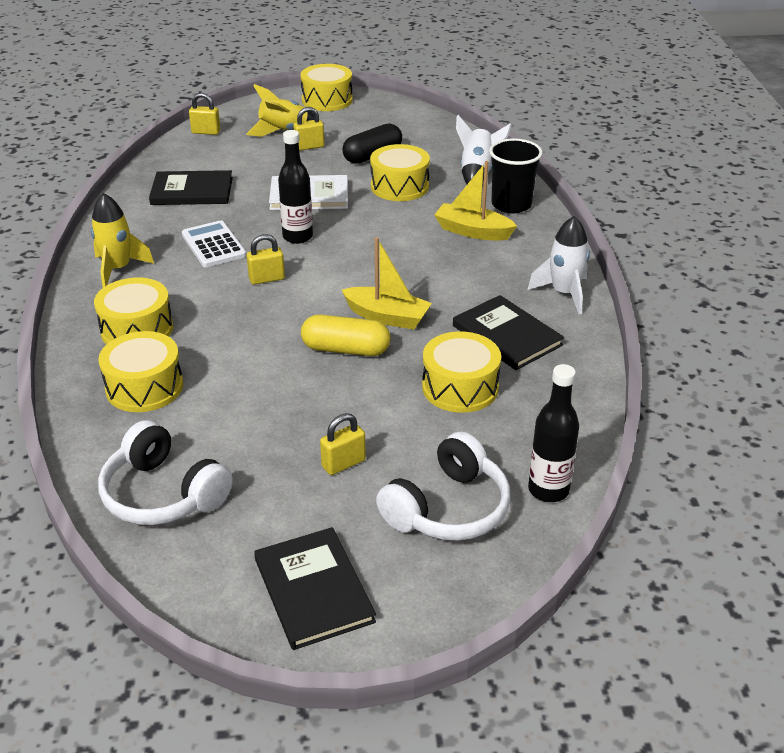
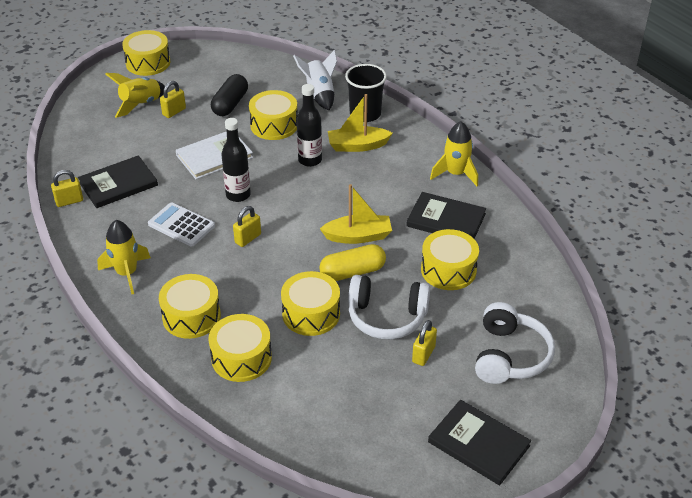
camera: 30 degrees left, 5 degrees up
white headphones [98,420,233,525] -> white headphones moved to [348,275,430,339]
yellow padlock [189,93,220,135] -> yellow padlock moved to [51,170,83,207]
white rocket [528,216,590,314] -> yellow rocket [430,121,478,186]
black bottle [528,364,579,502] -> black bottle moved to [297,84,322,167]
none -> yellow drum [281,271,340,336]

